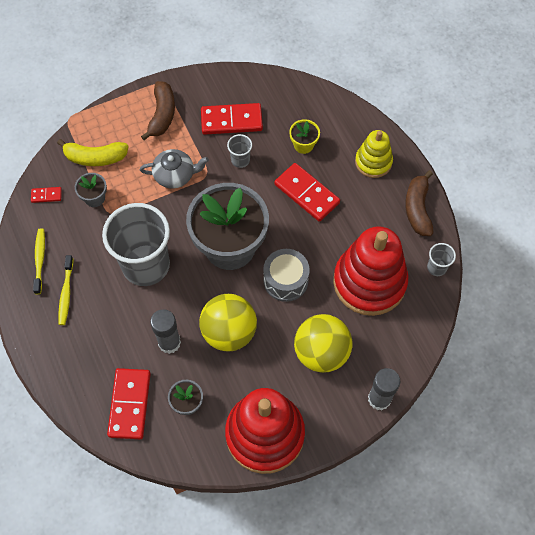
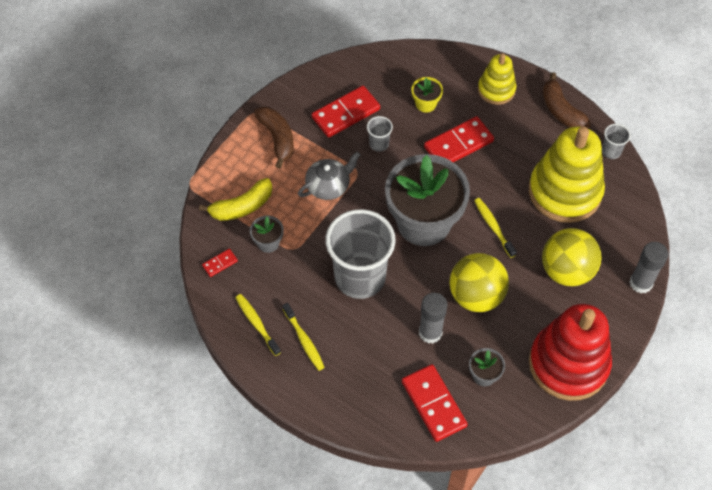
camera: 30 degrees left, 5 degrees down
grey drum [263,249,310,302] -> yellow toothbrush [474,198,517,258]
red domino [274,163,340,222] -> red domino turned 45 degrees counterclockwise [424,116,494,162]
red stacking toy [333,226,408,316] -> yellow stacking toy [529,127,605,223]

